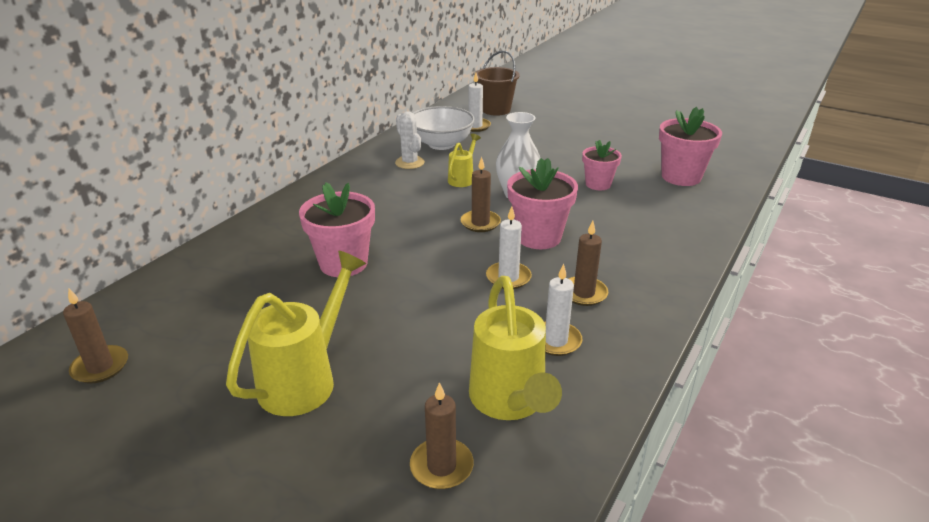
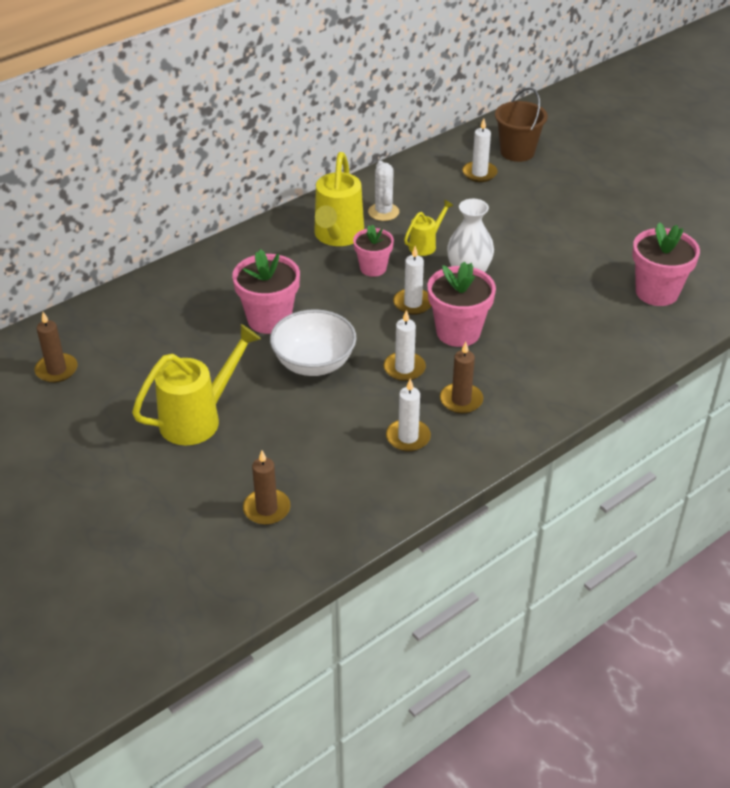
camera: 20 degrees right, 10 degrees up
white bowl [413,106,475,150] -> white bowl moved to [270,309,356,376]
brown candle [461,157,501,232] -> white candle [393,246,431,315]
yellow watering can [469,276,562,420] -> yellow watering can moved to [314,152,364,246]
pink flower pot [582,140,622,190] -> pink flower pot moved to [353,225,394,277]

